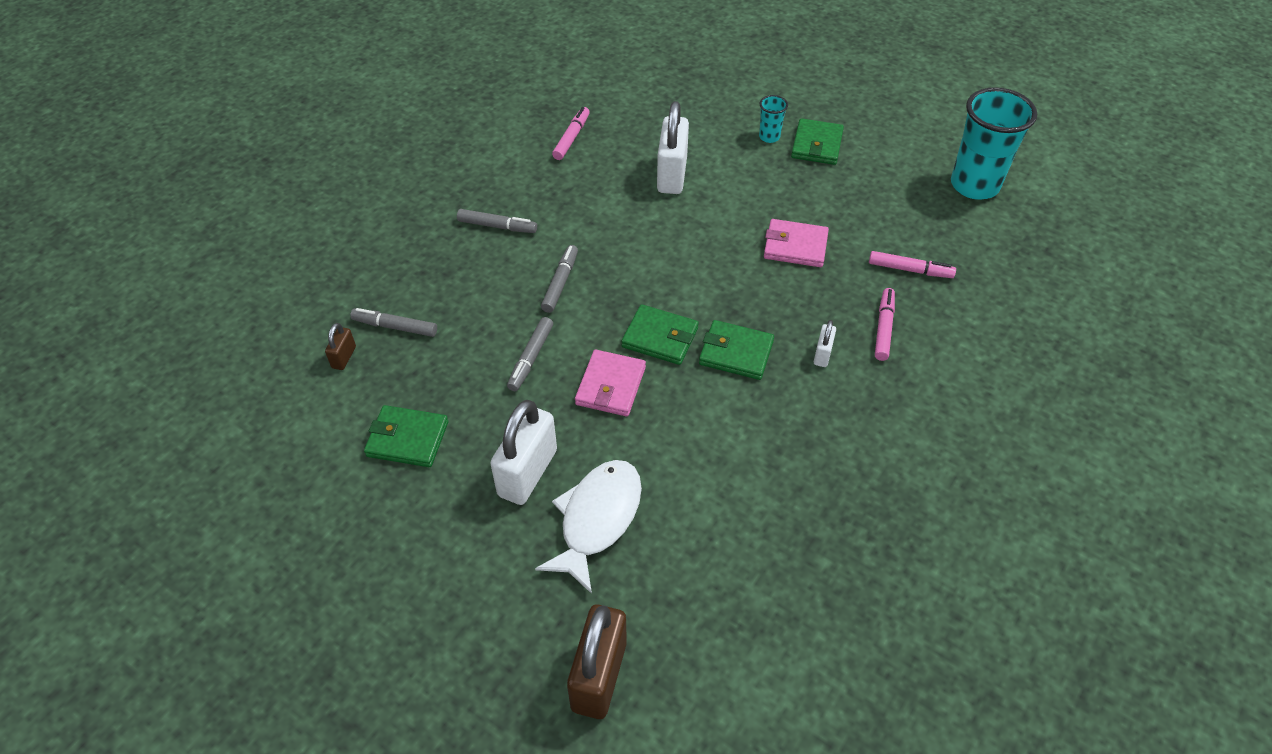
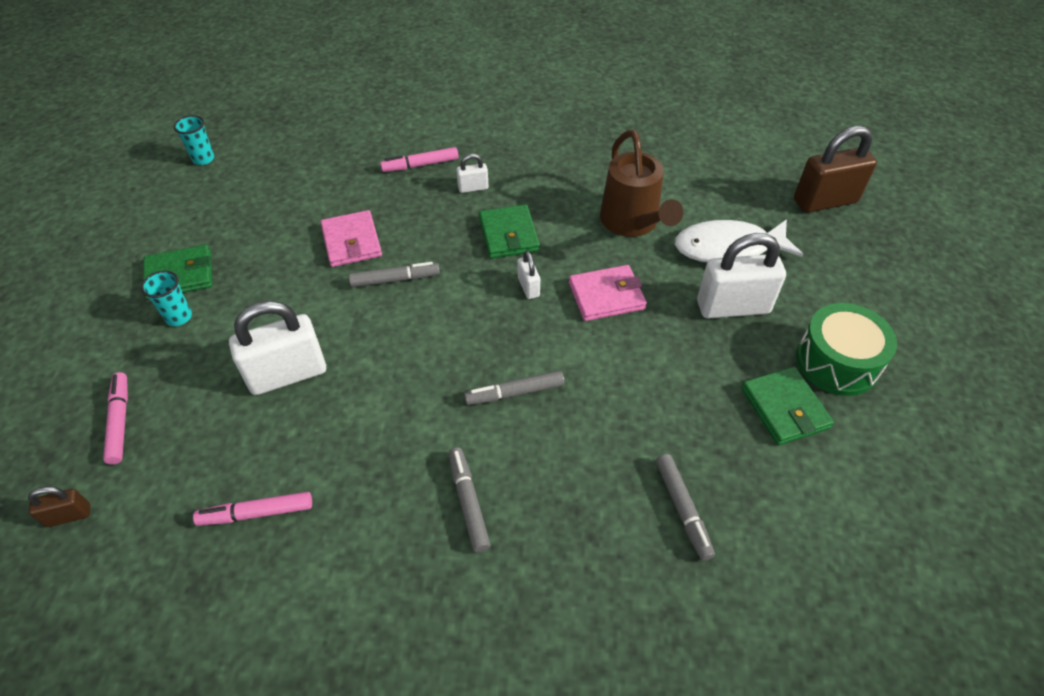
camera: 120 degrees left, 0 degrees up
brown padlock [325,323,356,370] -> brown padlock moved to [28,486,90,527]
grey marker [507,317,553,391] -> grey marker moved to [349,262,440,287]
green wallet [621,304,699,365] -> white padlock [518,251,540,299]
pink marker [869,251,956,278] -> pink marker moved to [103,372,128,465]
turquoise cup [951,87,1037,200] -> turquoise cup [174,115,214,165], size x0.45
none -> brown watering can [600,130,683,237]
none -> green drum [796,303,897,396]

